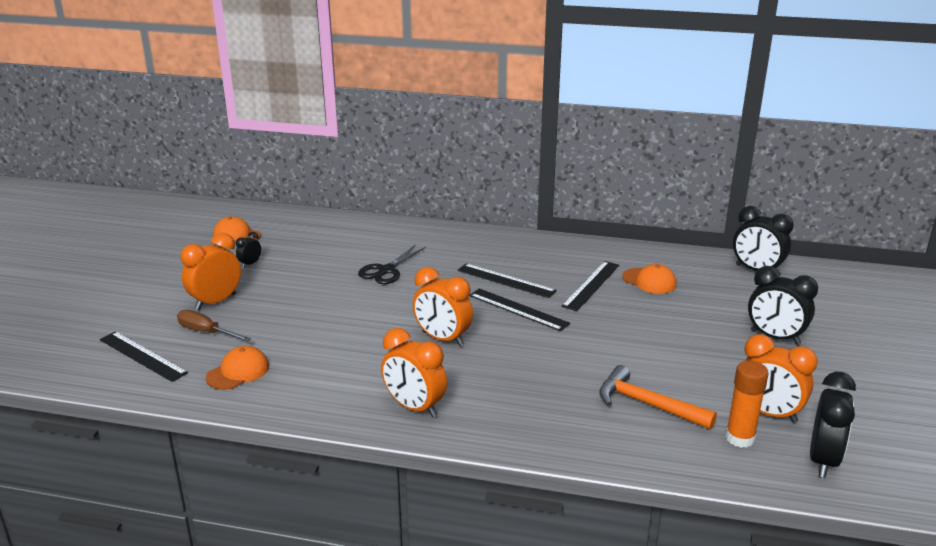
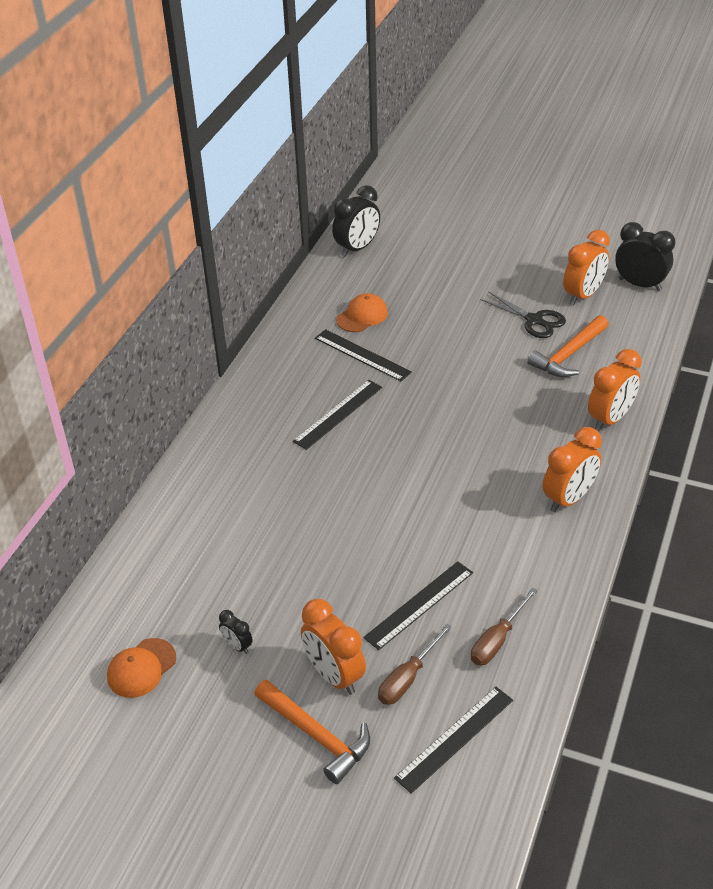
camera: 80 degrees left, 15 degrees up
orange cap [205,346,269,390] -> brown screwdriver [471,588,538,665]
black scissors [358,245,426,284] -> black scissors moved to [480,291,566,338]
orange clock [413,267,473,346] -> orange clock moved to [588,349,642,431]
black ruler [469,288,570,331] -> black ruler moved to [363,561,473,650]
orange glue stick [725,361,769,448] -> none
black clock [748,266,818,345] -> none
none -> orange hammer [254,679,370,784]

